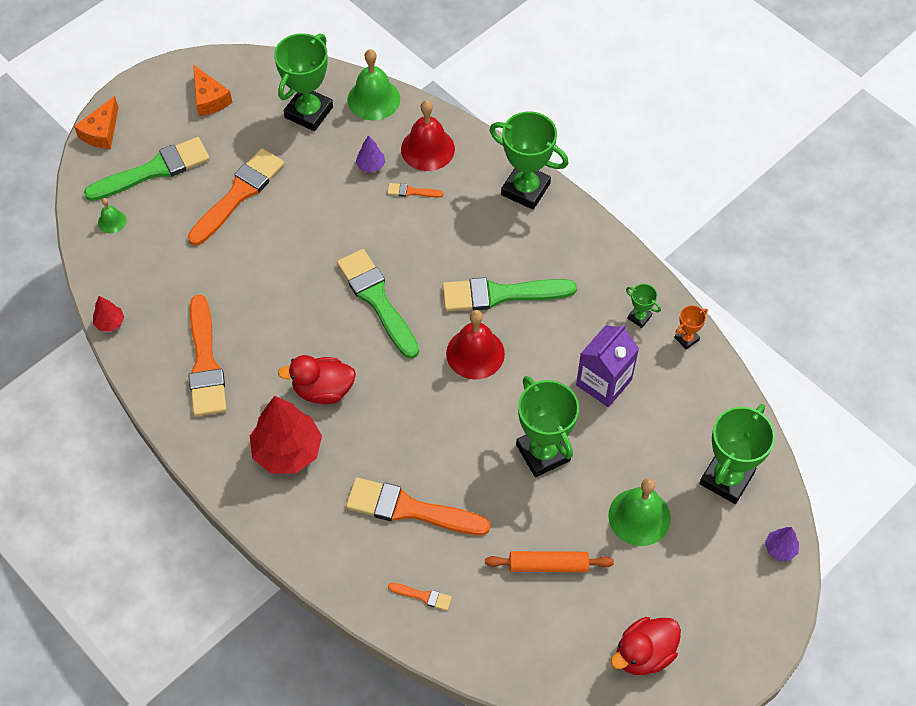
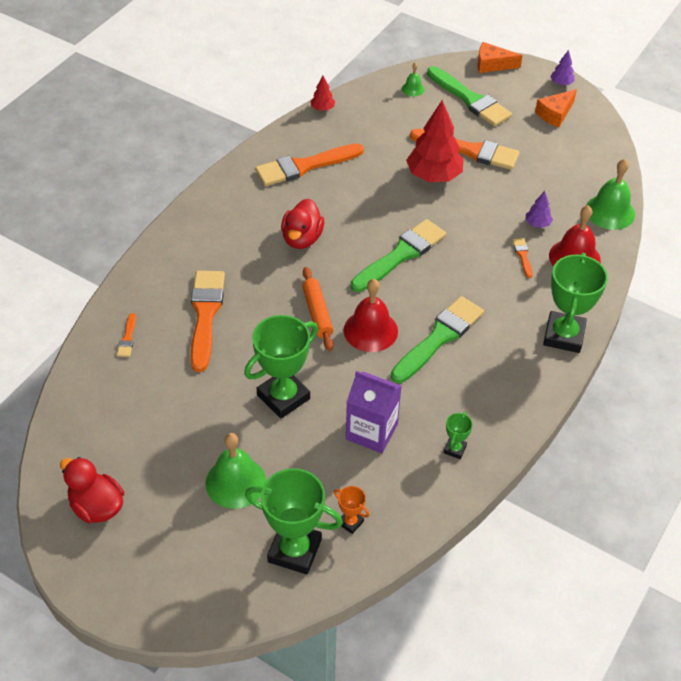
camera: 75 degrees right, 10 degrees down
red tree [250,396,322,473] -> red tree moved to [406,100,464,182]
green trophy [274,33,333,131] -> none
red duck [278,355,356,404] -> red duck turned 150 degrees counterclockwise [281,199,324,249]
green brush [442,277,577,311] -> green brush turned 60 degrees clockwise [391,296,484,383]
orange rolling pin [485,551,614,572] -> orange rolling pin moved to [302,267,333,351]
orange trophy [674,305,708,350] -> orange trophy moved to [334,486,370,534]
purple tree [765,527,799,561] -> purple tree moved to [550,50,575,85]

